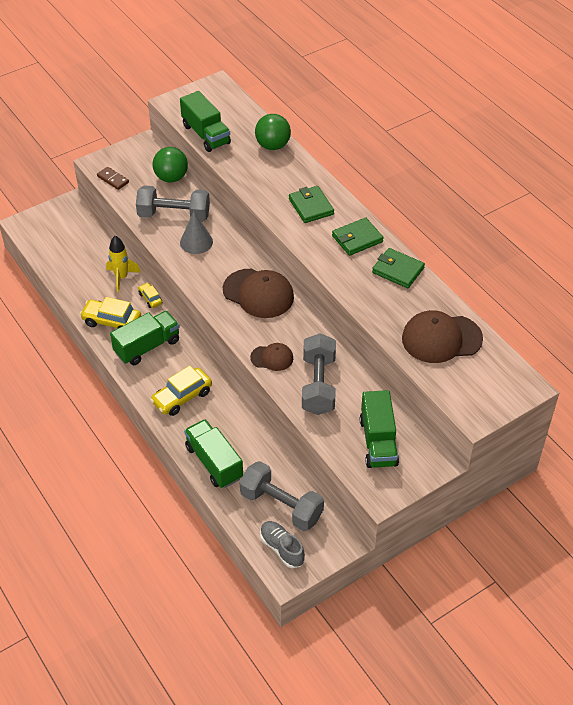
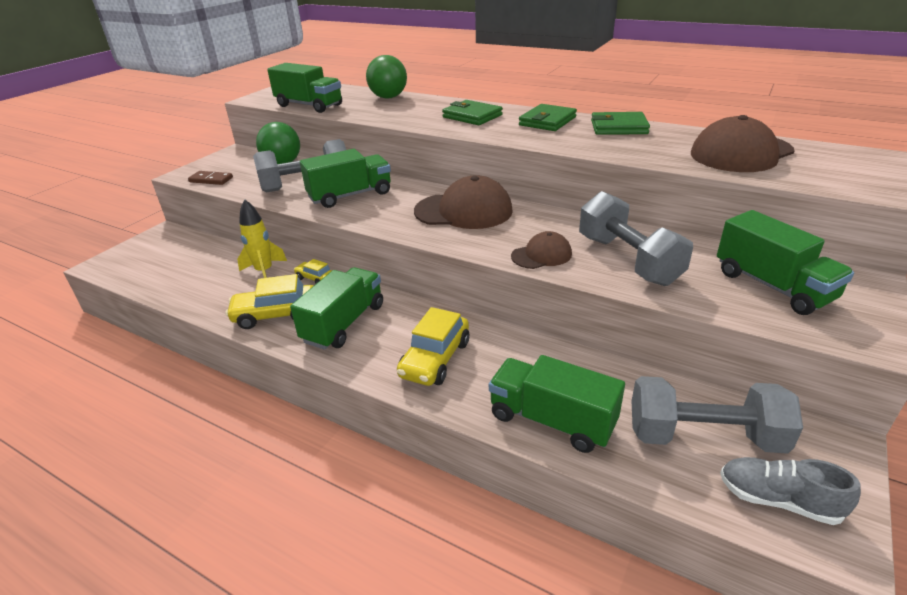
camera: 25 degrees left, 15 degrees down
grey cone [180,211,213,254] -> green truck [300,149,391,208]

